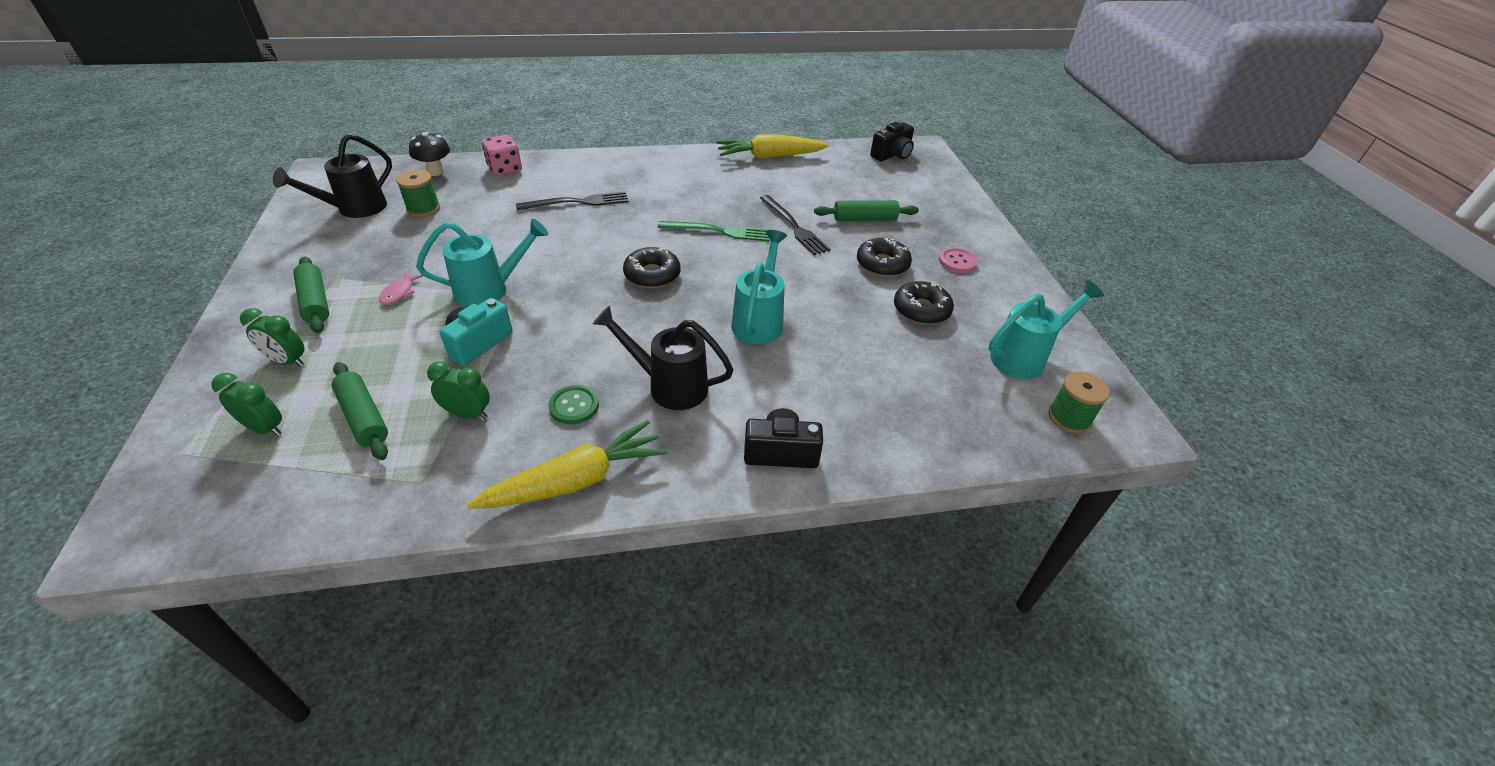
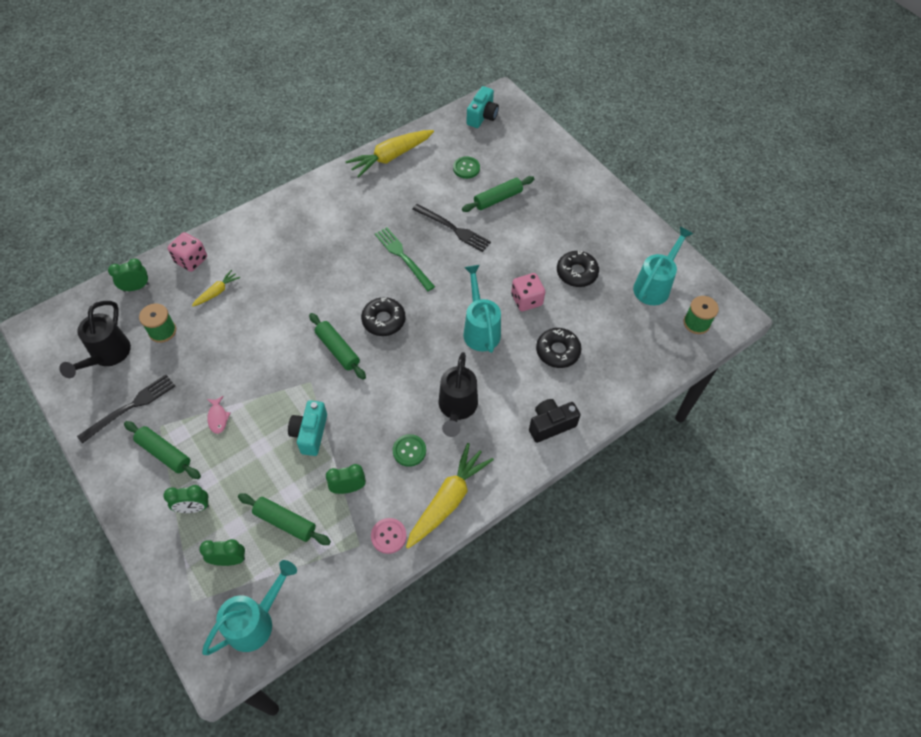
camera: 25 degrees left, 15 degrees up
black mushroom [409,132,450,176] -> green clock [108,258,149,292]
turquoise watering can [416,219,548,307] -> turquoise watering can moved to [202,560,297,655]
black fork [516,191,628,210] -> black fork moved to [77,375,175,443]
black watering can [593,306,733,410] -> black watering can turned 75 degrees counterclockwise [439,352,478,437]
green fork [658,221,771,241] -> green fork turned 105 degrees counterclockwise [375,227,435,291]
black donut [857,238,912,277] -> black donut moved to [536,328,581,368]
black camera [870,122,914,161] -> turquoise camera [466,86,499,128]
pink button [939,248,977,273] -> pink button moved to [371,518,407,554]
none -> yellow carrot [192,270,240,307]
none -> green rolling pin [309,313,366,380]
none -> green button [453,157,480,179]
none -> pink dice [511,273,545,311]

